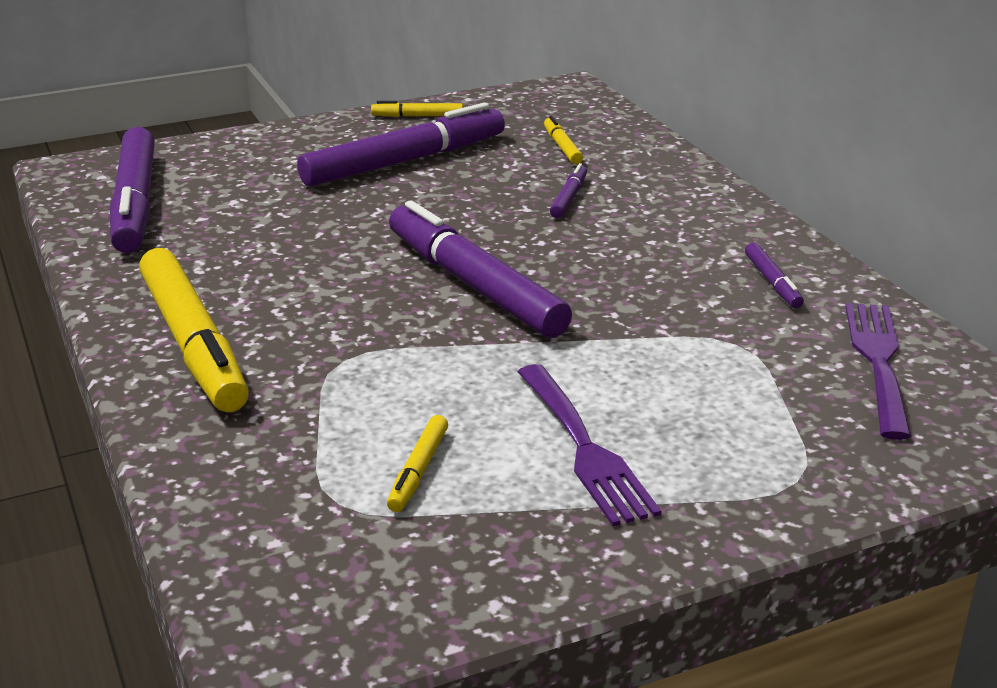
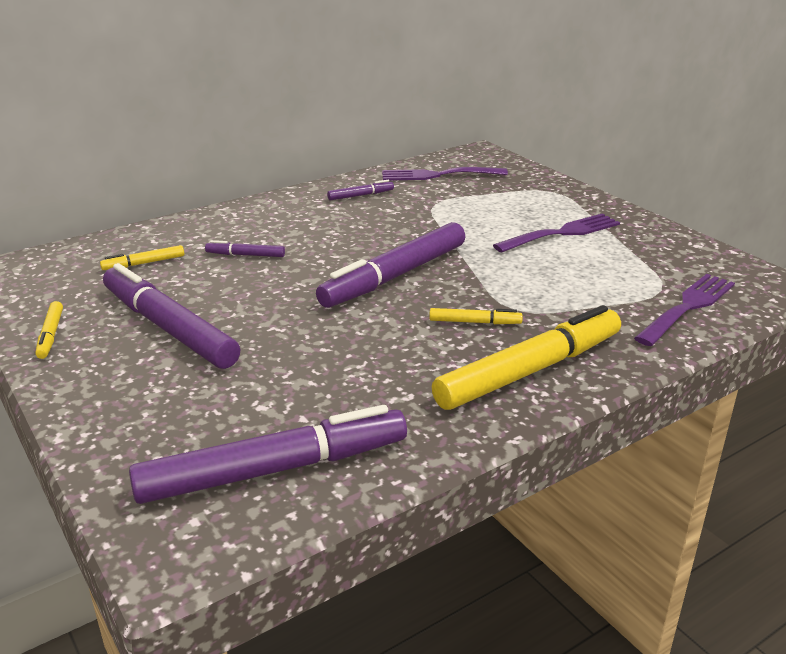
camera: 100 degrees left, 0 degrees up
yellow marker [387,415,448,512] -> yellow marker moved to [429,308,523,324]
none -> purple fork [634,274,735,346]

